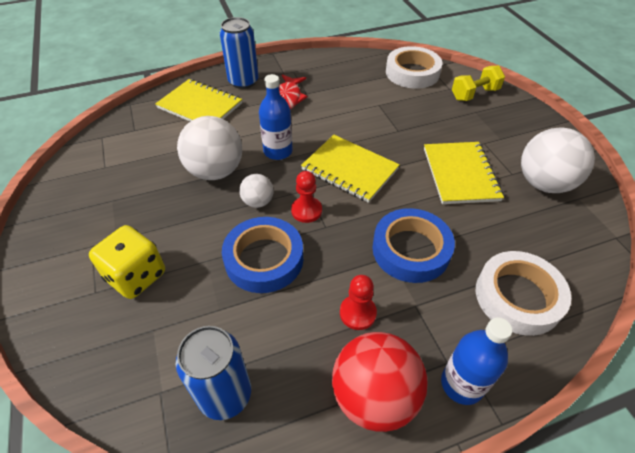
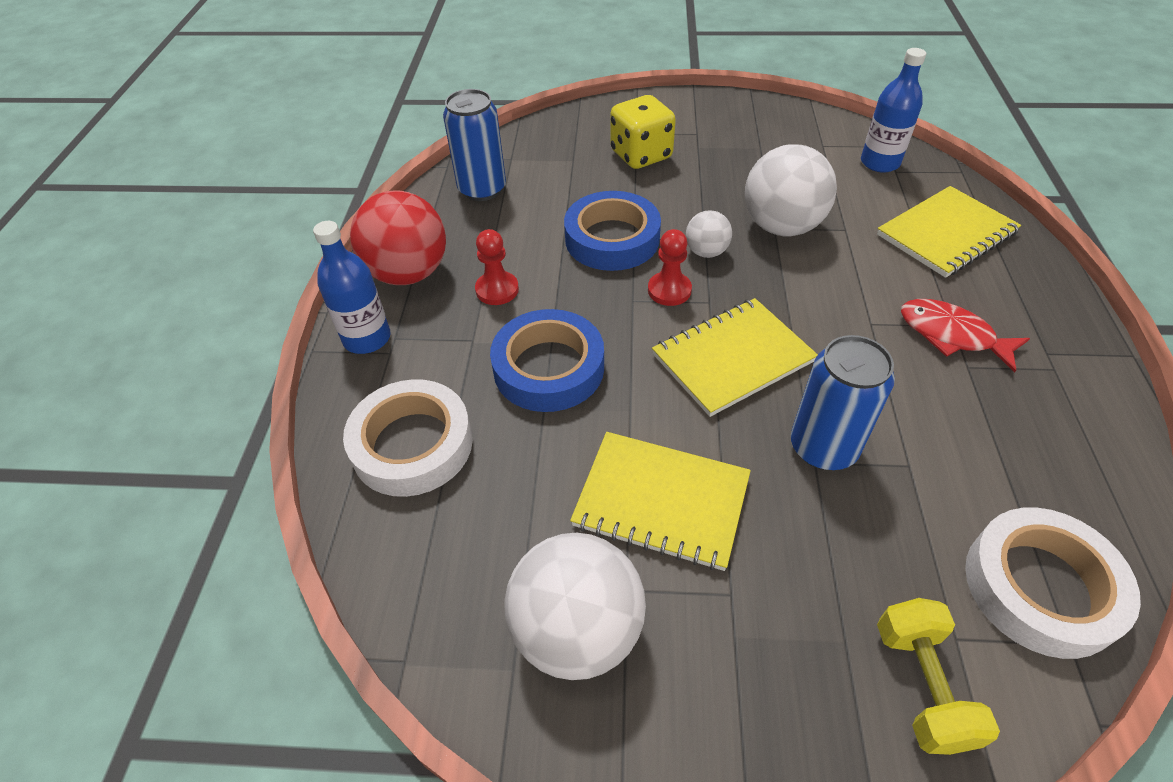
camera: 115 degrees right, 0 degrees up
blue can [220,17,259,89] -> blue can moved to [791,335,895,470]
blue bottle [259,74,293,160] -> blue bottle moved to [861,48,926,173]

